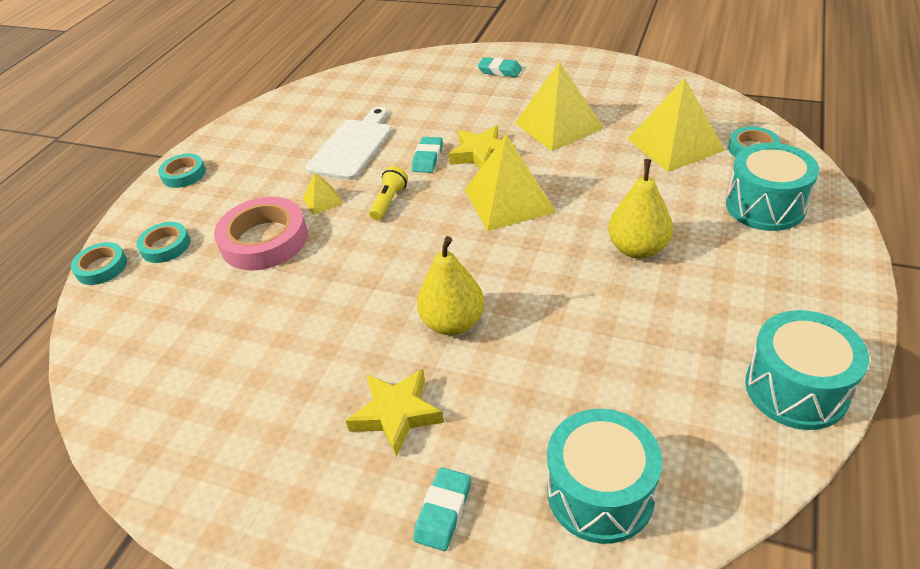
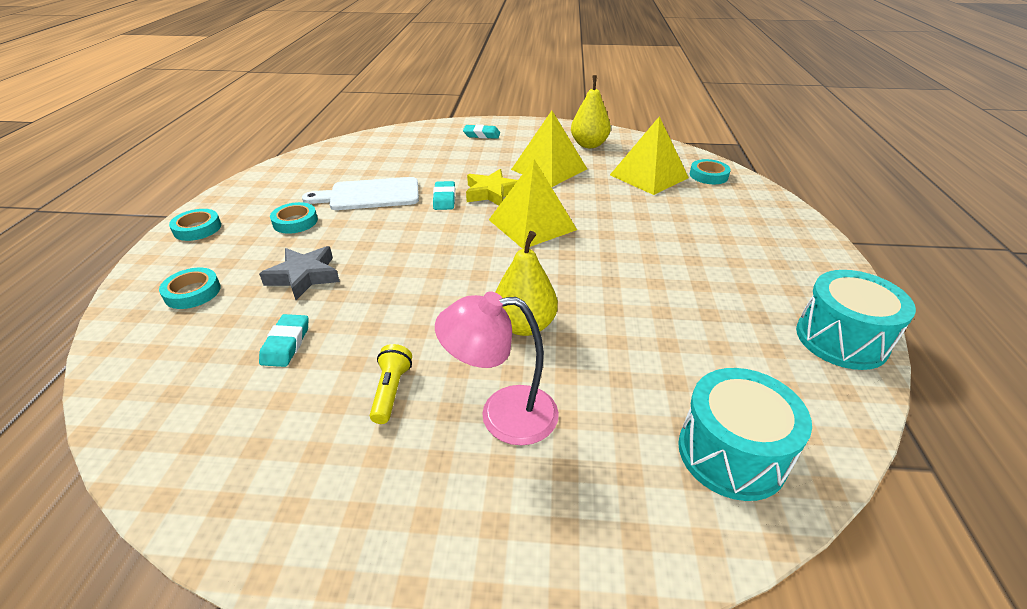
camera: 20 degrees left, 5 degrees down
turquoise tape [71,242,127,285] -> turquoise tape moved to [270,202,318,234]
pink tape [214,197,308,270] -> grey star [259,246,340,300]
yellow pyramid [303,172,344,215] -> none
white cutting board [306,107,392,180] -> white cutting board turned 105 degrees counterclockwise [302,177,419,210]
yellow star [346,369,444,457] -> pink lamp [435,291,559,446]
yellow flashlight [369,166,408,220] -> yellow flashlight moved to [370,344,412,424]
turquoise eraser [413,467,471,551] -> turquoise eraser moved to [259,314,309,367]
yellow pear [608,159,673,259] -> yellow pear moved to [571,75,611,148]
turquoise drum [726,143,819,231] -> none

